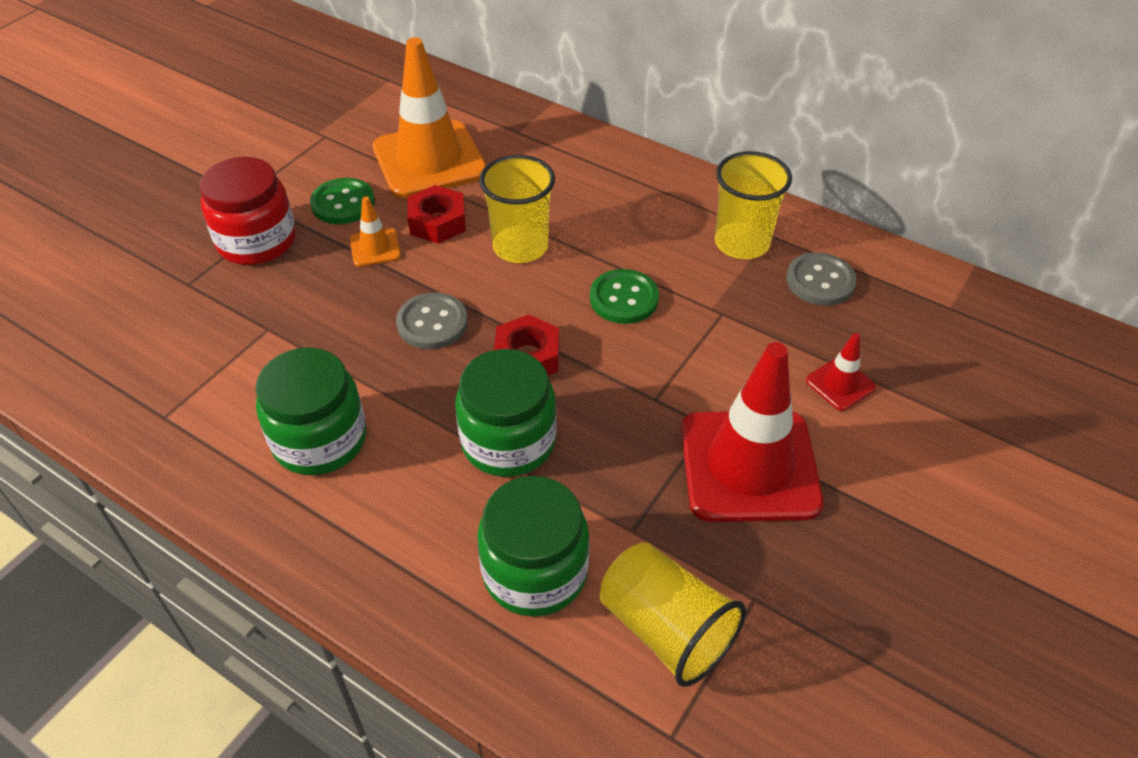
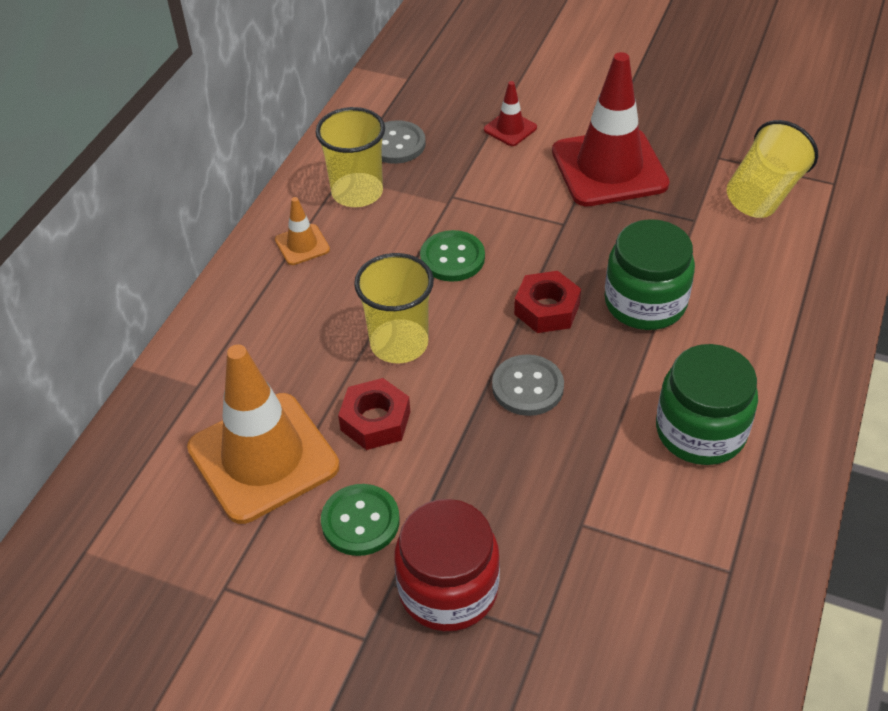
camera: 100 degrees left, 0 degrees up
orange traffic cone [350,196,401,267] -> orange traffic cone moved to [275,197,330,265]
green jar [477,476,589,617] -> none

